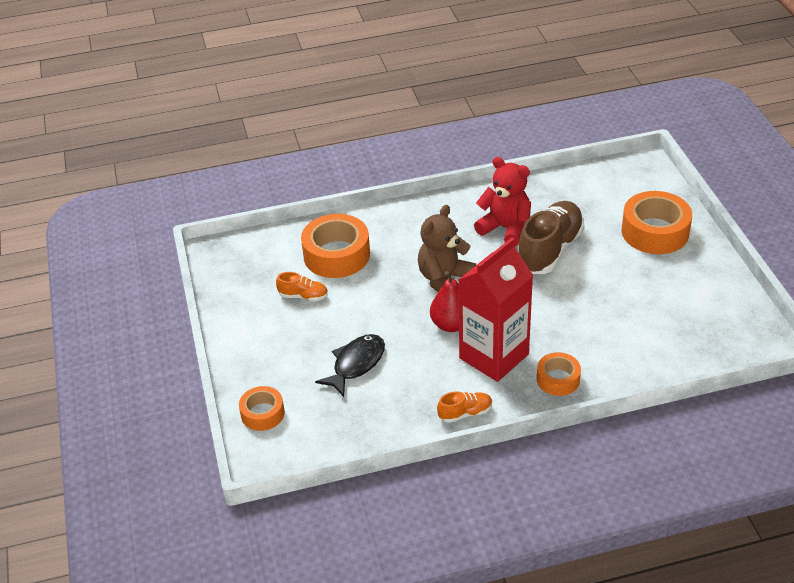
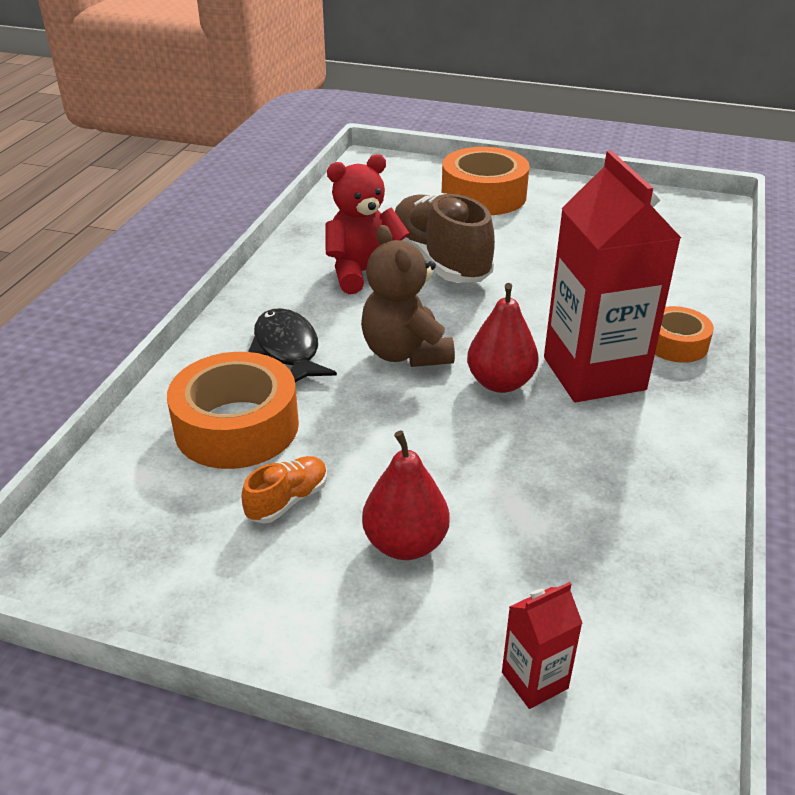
camera: 60 degrees left, 5 degrees down
orange tape [239,386,285,431] -> red carton [502,582,582,709]
black fish [315,334,385,397] -> black fish moved to [248,308,337,382]
orange shoe [437,392,492,423] -> none
none -> red pear [362,430,450,560]

